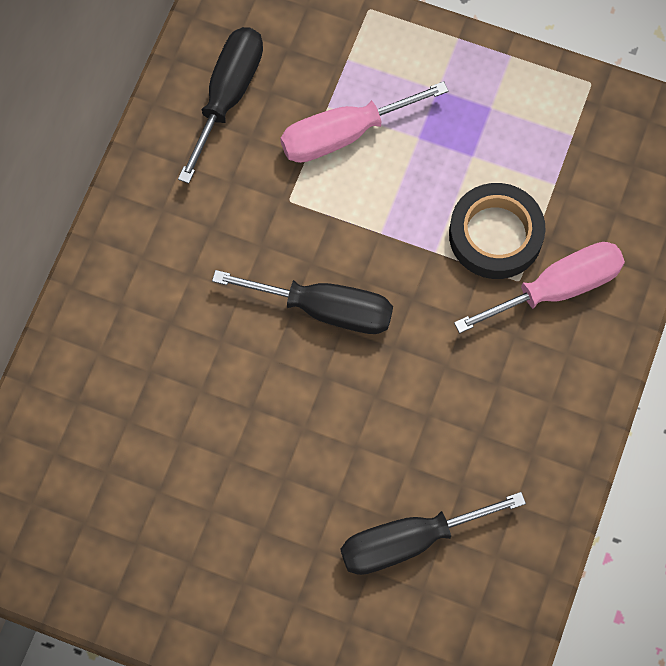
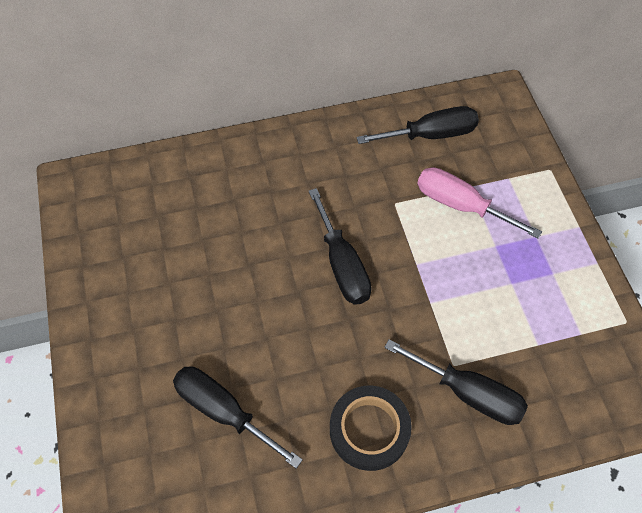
camera: 55 degrees right, 10 degrees down
black tape [449,183,546,279] -> black tape moved to [330,386,412,471]
pink screwdriver [454,242,625,333] -> black screwdriver [384,339,528,425]

